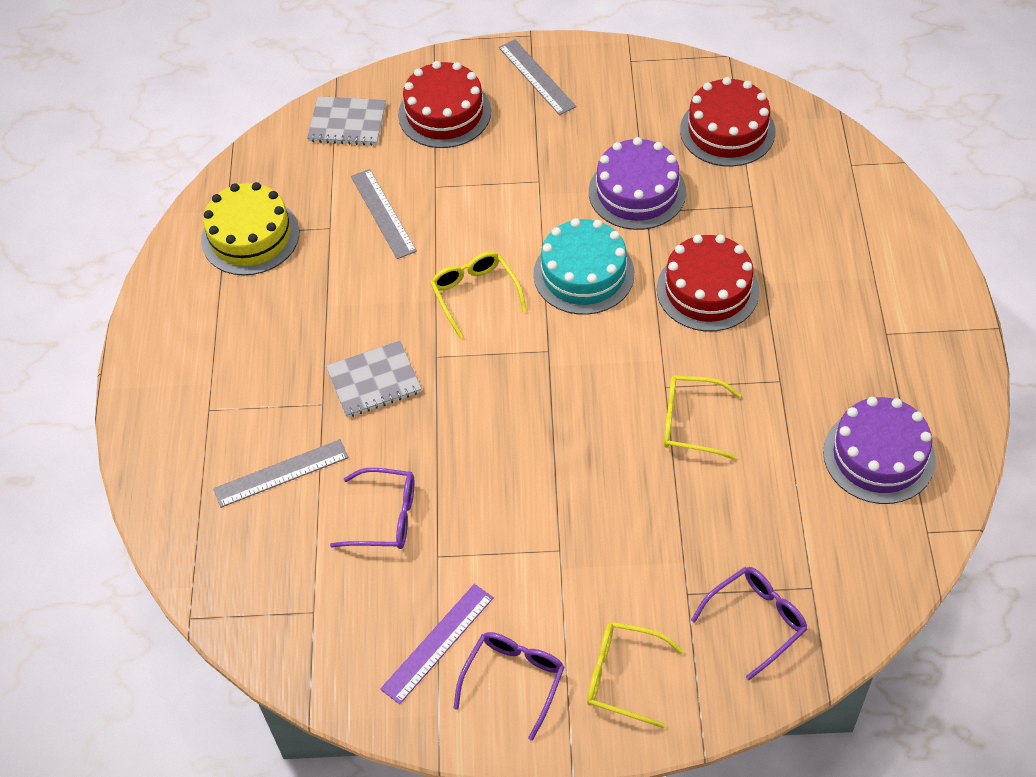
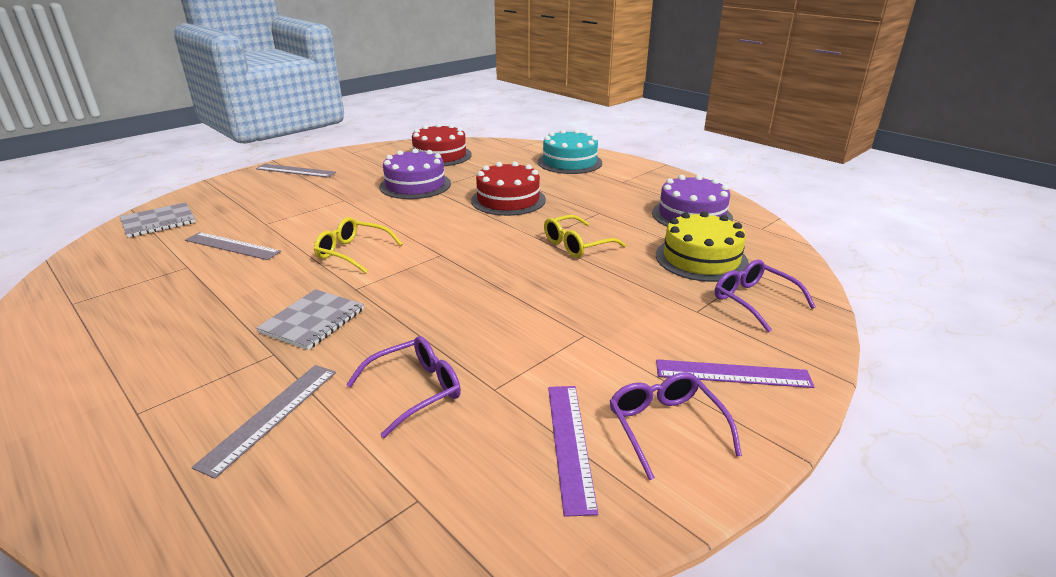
camera: 45 degrees left, 25 degrees down
yellow cake [201,182,299,275] -> yellow cake moved to [656,211,749,282]
red cake [398,61,491,148] -> none
turquoise cake [533,218,634,315] -> turquoise cake moved to [538,129,602,174]
yellow glasses [587,622,684,728] -> purple ruler [656,359,815,388]
purple glasses [691,567,807,680] -> purple glasses turned 45 degrees counterclockwise [715,259,816,332]

